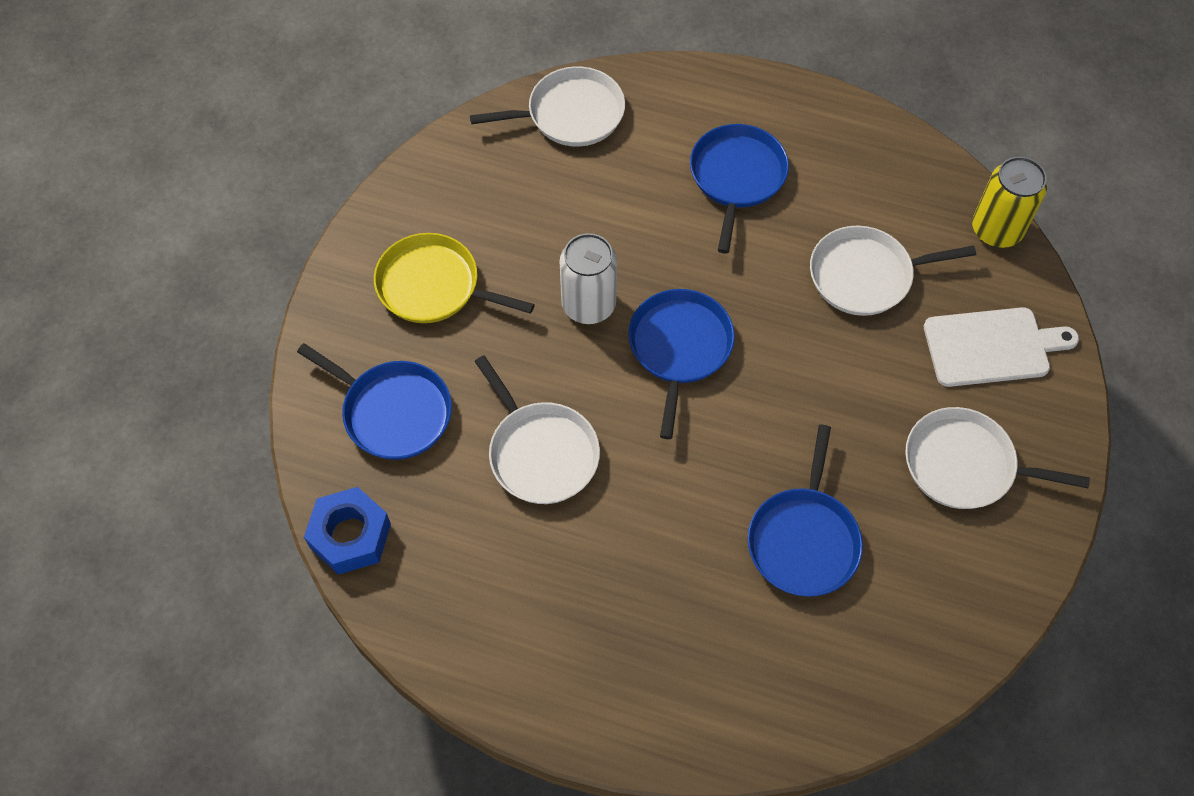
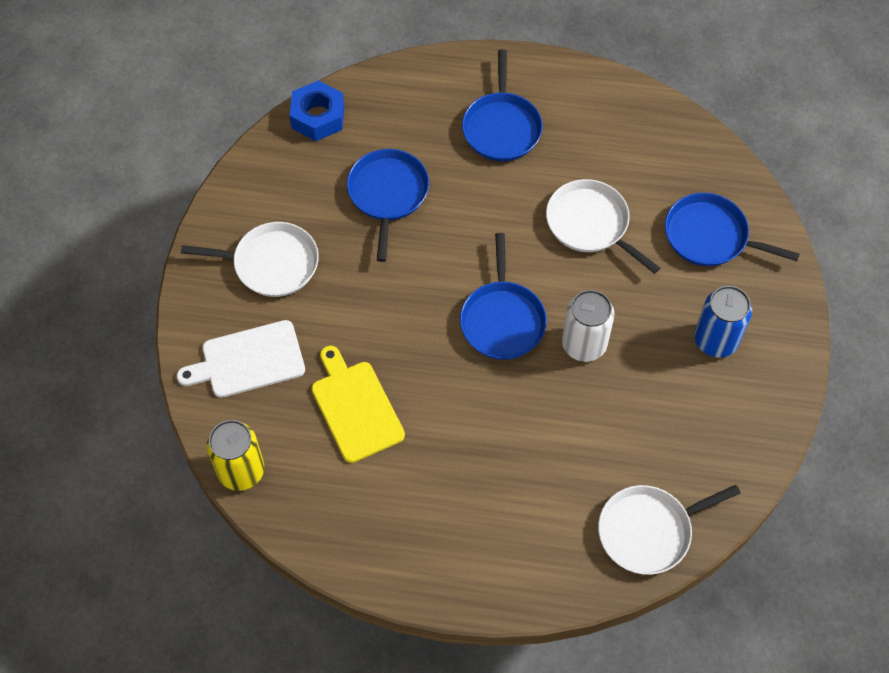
camera: 170 degrees right, 0 degrees up
blue nut [304,487,391,575] -> blue nut moved to [290,80,344,141]
yellow pan [374,233,535,323] -> blue can [694,286,752,358]
blue pan [690,124,789,254] -> blue pan moved to [462,49,543,161]
white pan [810,226,976,316] -> yellow cutting board [311,346,405,463]

